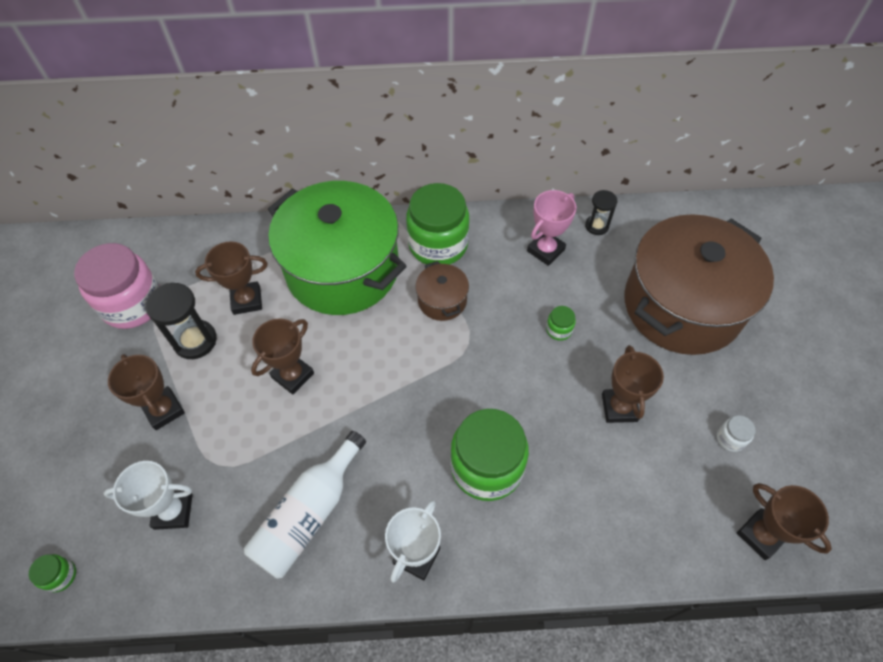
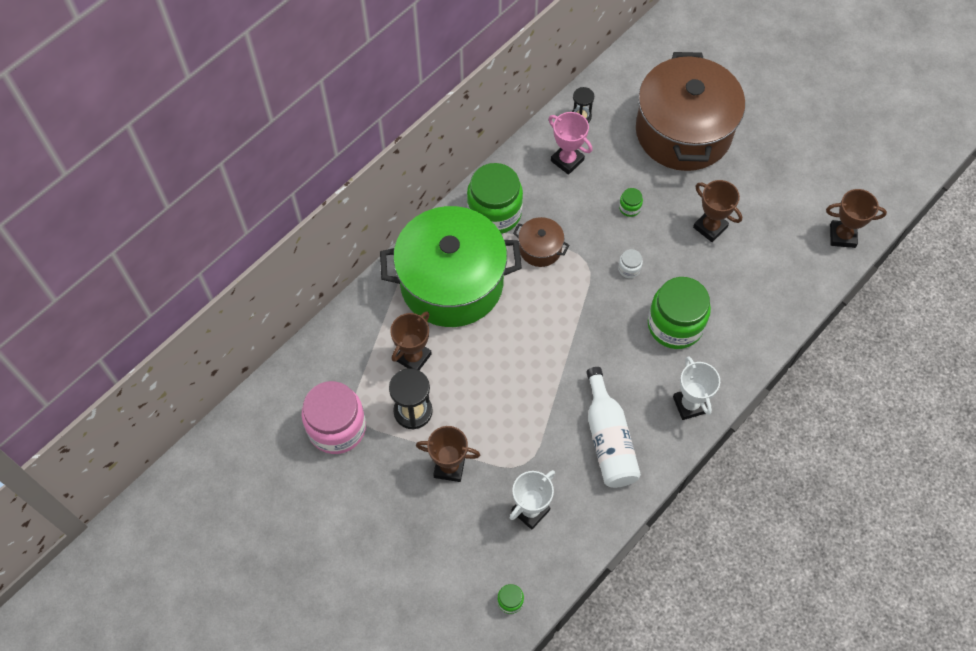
camera: 45 degrees left, 5 degrees up
brown trophy [251,318,314,394] -> none
pink trophy [527,190,576,266] -> pink trophy turned 45 degrees counterclockwise [548,112,592,175]
white jar [717,415,756,452] -> white jar moved to [618,249,643,278]

